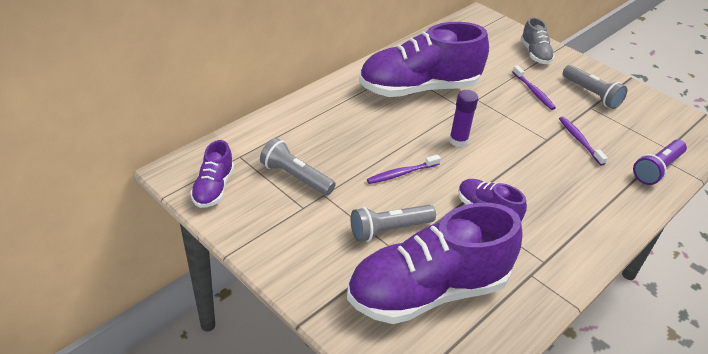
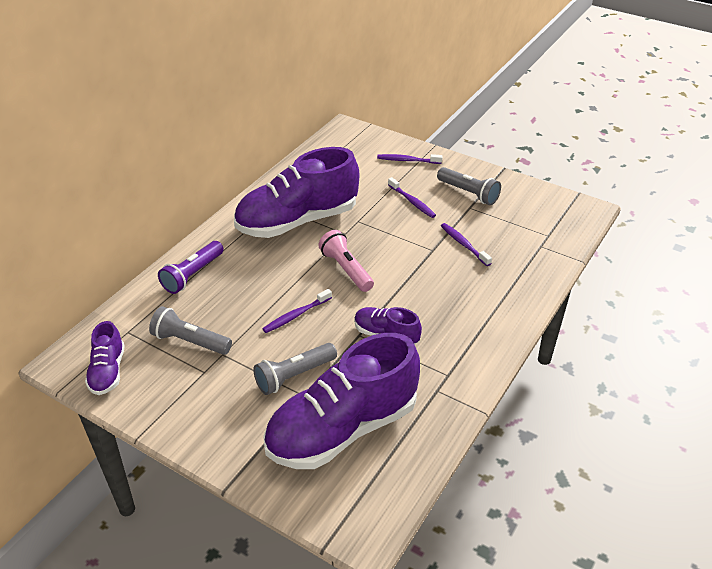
camera: 10 degrees left, 0 degrees up
purple glue stick [449,90,478,147] -> pink flashlight [319,230,374,292]
grey shoe [521,17,555,64] -> purple toothbrush [377,154,443,164]
purple flashlight [633,140,687,185] -> purple flashlight moved to [158,241,224,294]

